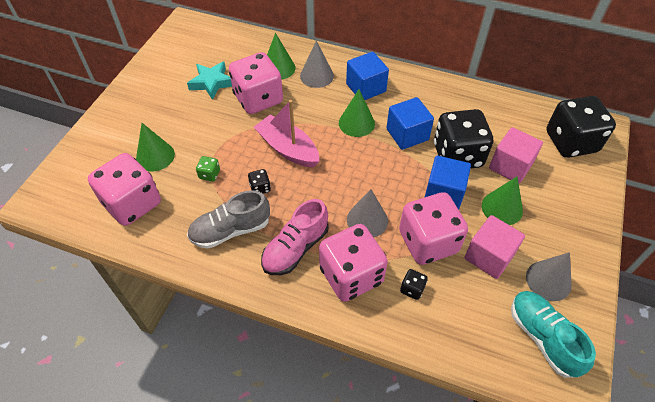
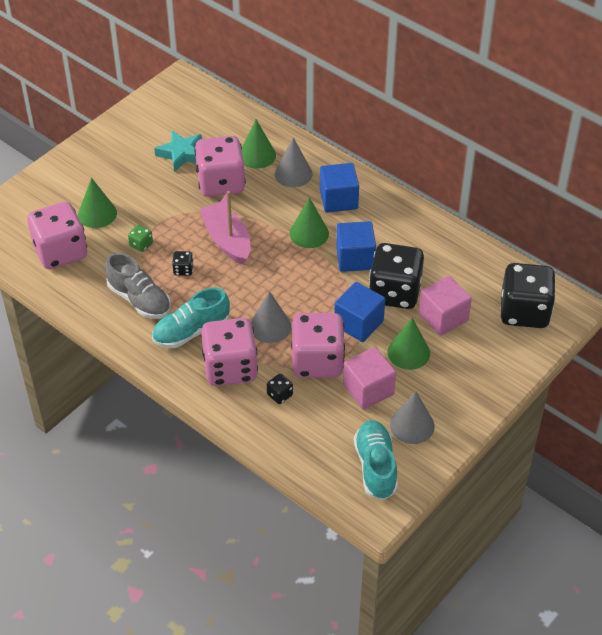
camera: 20 degrees right, 5 degrees down
grey shoe [187,190,270,249] -> grey shoe turned 135 degrees counterclockwise [105,252,171,319]
pink shoe [261,199,329,275] -> turquoise shoe [152,288,230,348]

